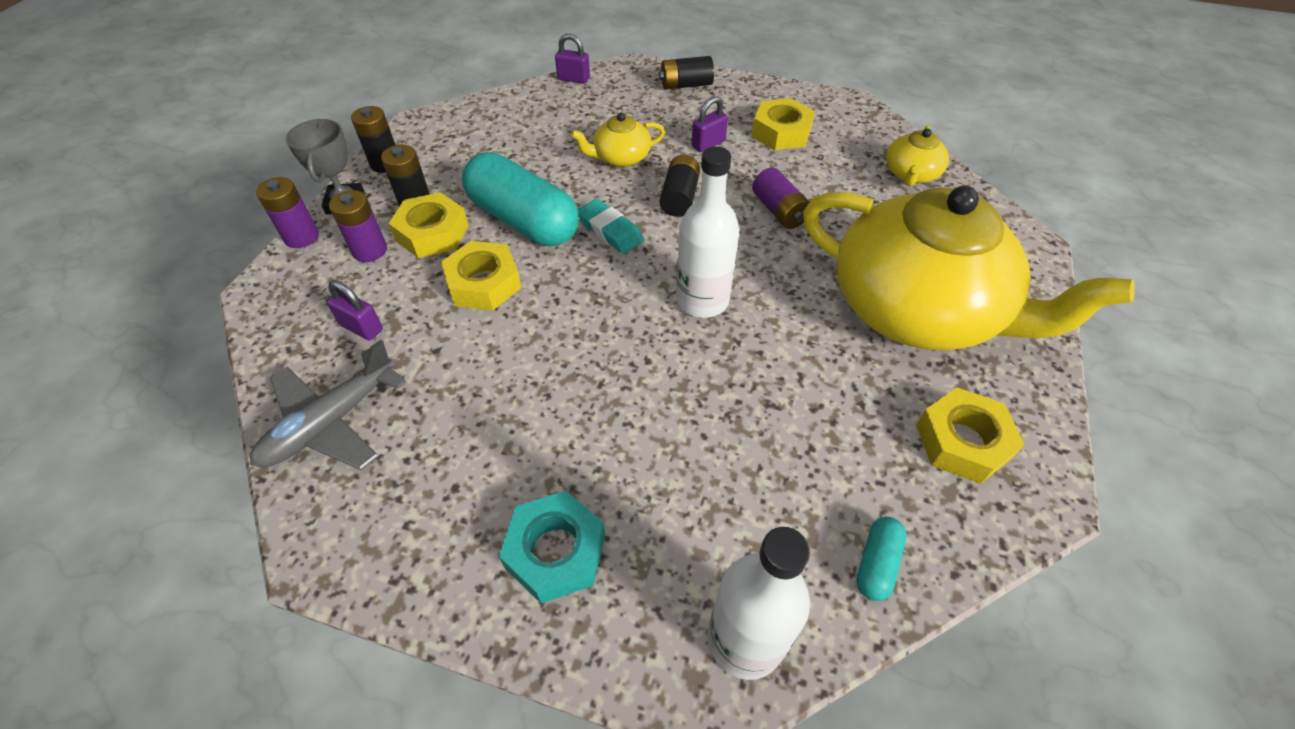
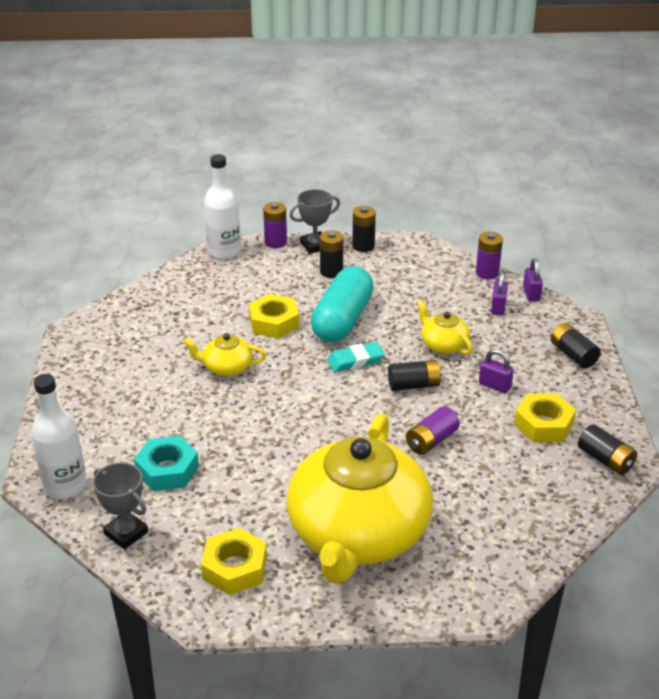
camera: 70 degrees right, 15 degrees down
grey plane [250,340,407,470] -> none
purple padlock [327,280,383,341] -> purple padlock moved to [491,272,508,316]
purple battery [329,190,387,262] -> purple battery moved to [476,232,503,279]
yellow nut [388,192,469,258] -> none
turquoise nut [499,491,605,603] -> turquoise nut moved to [134,436,199,491]
turquoise eraser [578,199,644,254] -> turquoise eraser turned 45 degrees clockwise [327,342,385,372]
white bottle [676,146,740,318] -> white bottle moved to [204,154,241,260]
turquoise capsule [856,517,907,601] -> grey trophy [93,462,148,550]
yellow teapot [886,125,949,186] -> yellow teapot moved to [183,333,266,376]
none -> black battery [578,424,637,475]

